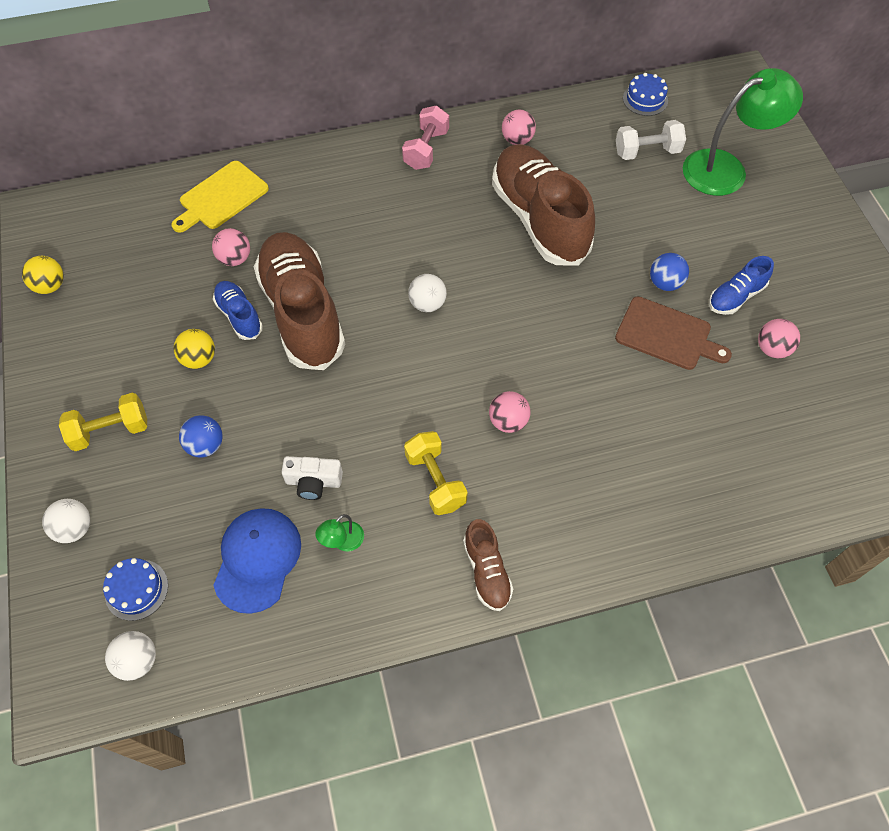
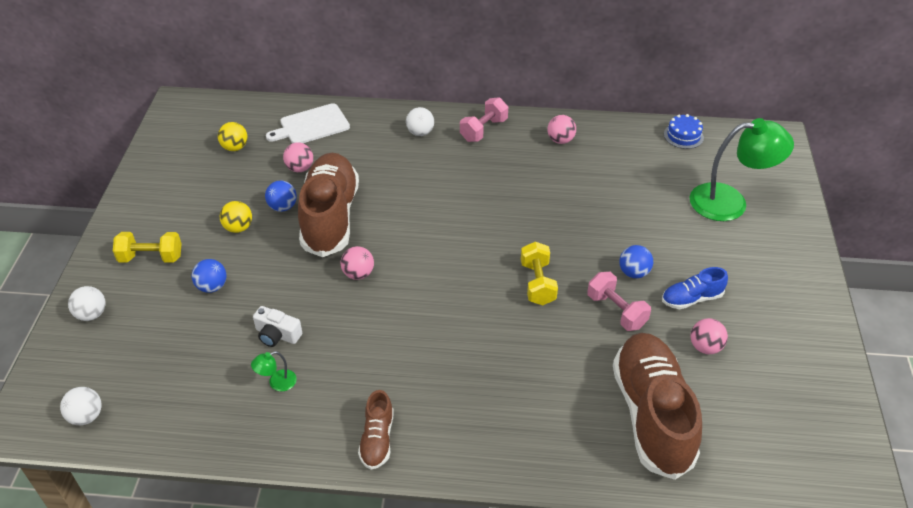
camera: 20 degrees right, 15 degrees down
yellow ball [22,256,64,294] -> yellow ball moved to [218,122,248,151]
blue cake [103,558,168,621] -> none
yellow cutting board [171,161,269,233] -> white cutting board [266,103,350,143]
blue shoe [213,281,263,340] -> blue ball [265,181,297,212]
blue cap [213,508,301,614] -> none
yellow dumbbell [404,431,468,515] -> yellow dumbbell moved to [521,242,558,305]
white ball [408,274,447,312] -> white ball moved to [406,107,434,136]
pink ball [489,391,531,433] -> pink ball moved to [340,246,374,280]
brown shoe [492,144,595,266] -> brown shoe moved to [613,333,702,480]
brown cutting board [615,297,732,370] -> pink dumbbell [587,272,651,331]
white dumbbell [616,120,686,160] -> none

